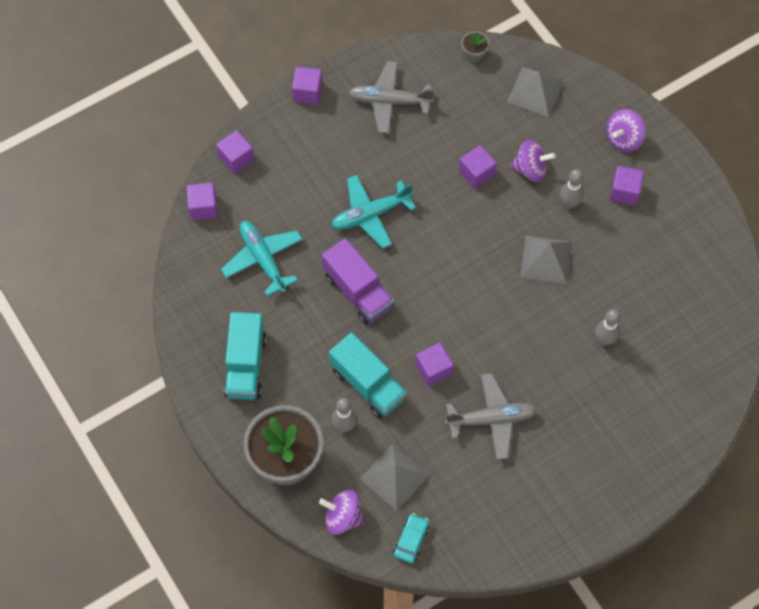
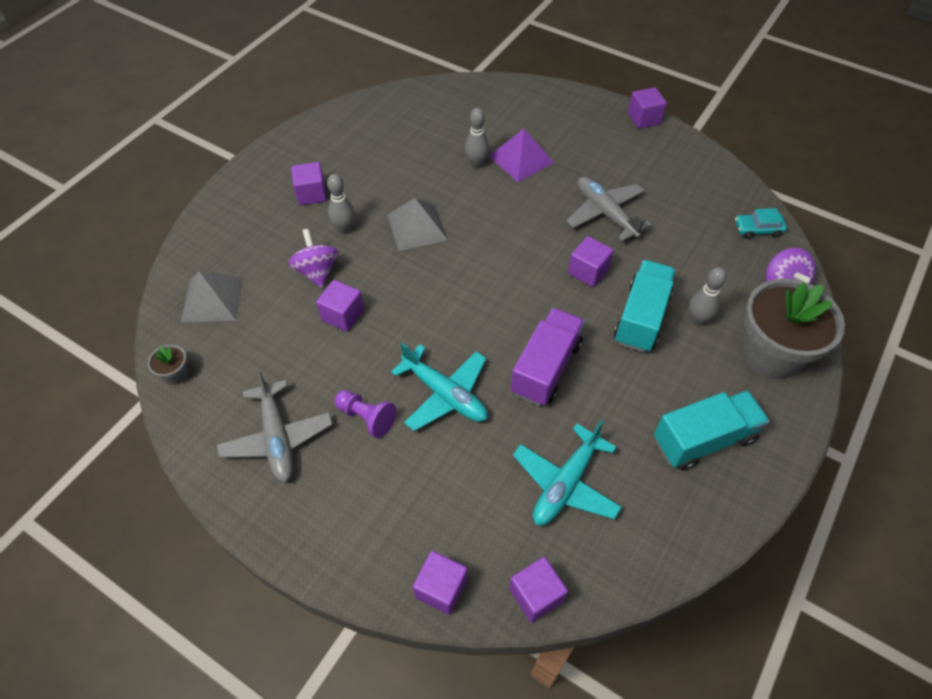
camera: 115 degrees left, 10 degrees down
purple cube [292,67,323,104] -> purple cube moved to [628,87,667,129]
grey pyramid [360,444,430,511] -> none
purple spinning top [606,109,646,152] -> none
none -> purple pawn [335,390,396,438]
none -> purple pyramid [489,129,554,182]

